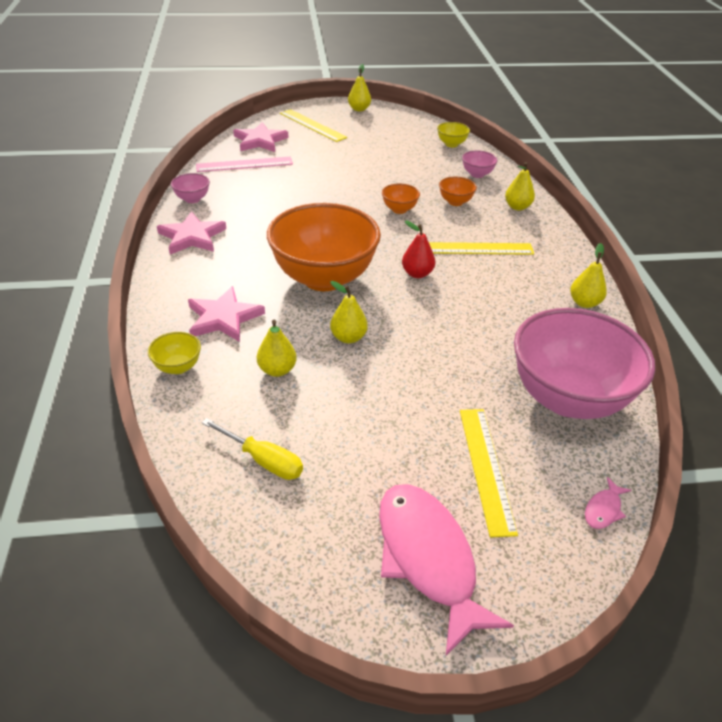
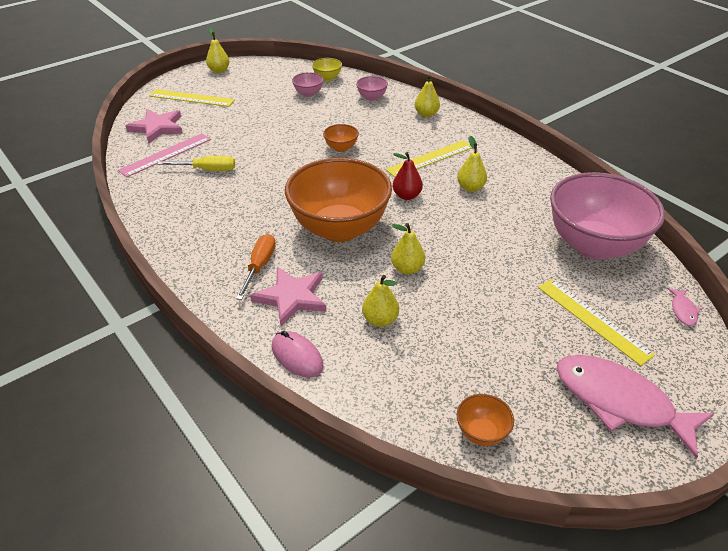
camera: 30 degrees left, 0 degrees up
yellow bowl [148,332,201,374] -> pink mouse [272,331,324,378]
pink star [157,211,226,255] -> none
pink bowl [171,173,210,203] -> pink bowl moved to [292,72,324,97]
yellow screwdriver [202,418,303,480] -> yellow screwdriver moved to [157,156,235,171]
orange bowl [439,177,477,206] -> orange bowl moved to [457,394,514,446]
yellow pear [570,243,607,308] -> yellow pear moved to [457,136,487,192]
none -> orange screwdriver [236,234,276,300]

